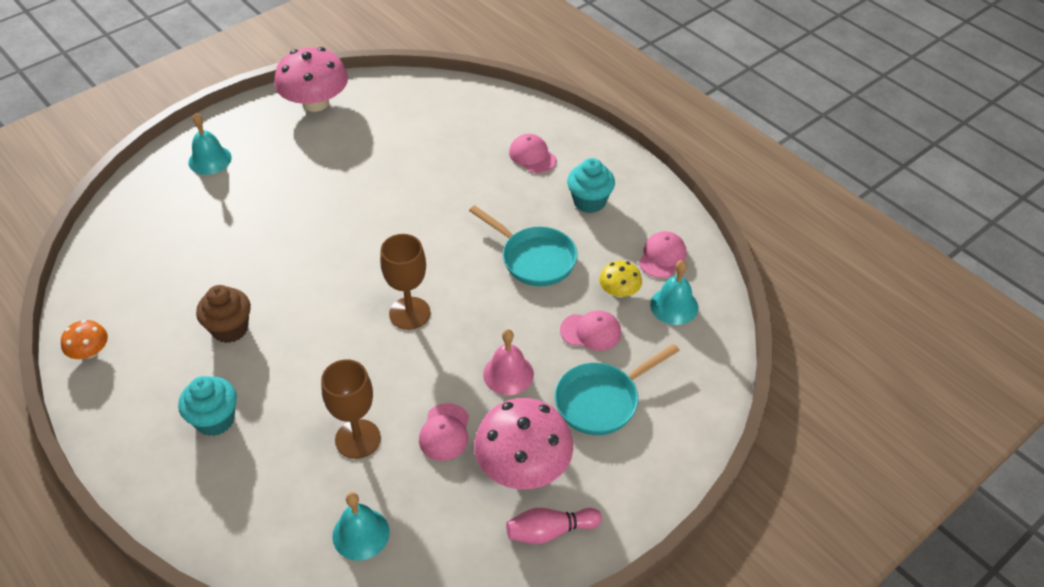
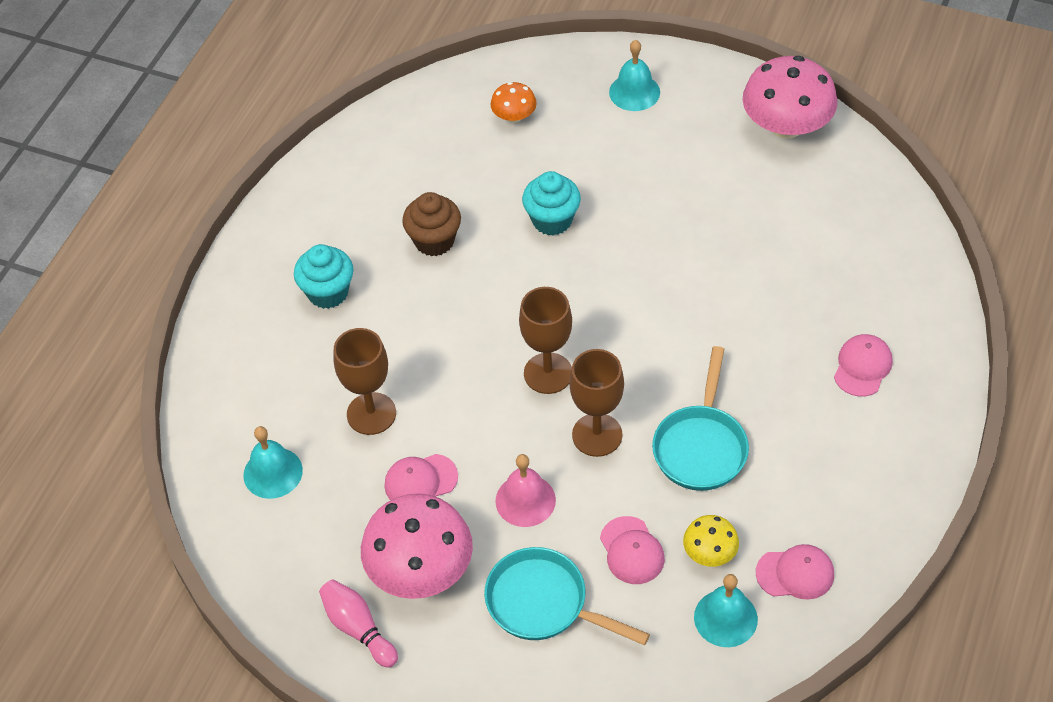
camera: 65 degrees right, 5 degrees up
orange mushroom [61,320,108,359] -> orange mushroom moved to [491,82,537,123]
turquoise cupcake [567,158,615,213] -> turquoise cupcake moved to [522,171,581,235]
none -> brown goblet [570,349,624,457]

